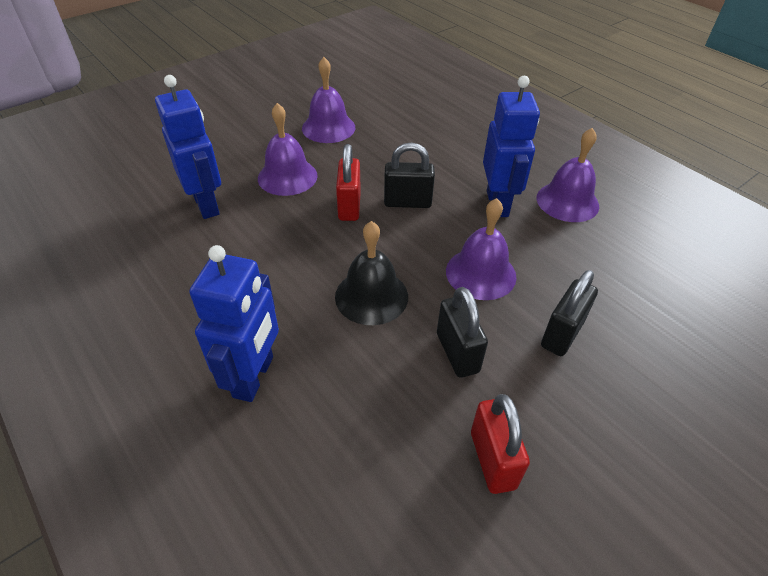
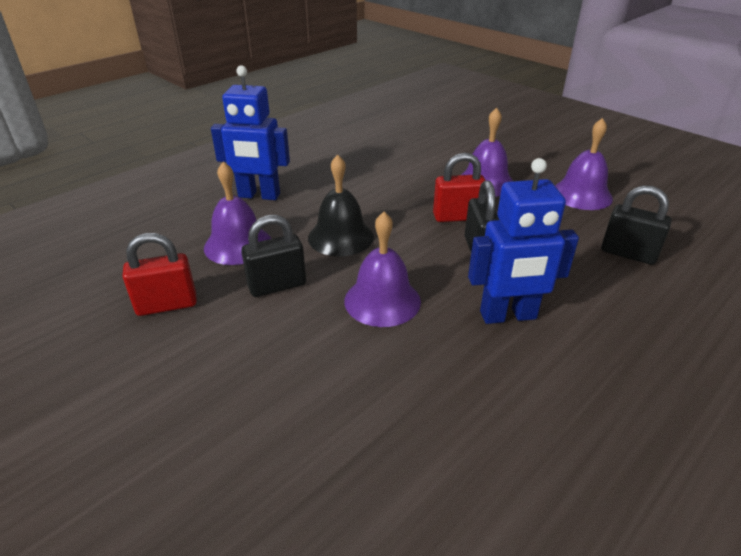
camera: 85 degrees right, 10 degrees down
blue robot [155,75,221,219] -> none
purple bell [537,128,599,222] -> purple bell moved to [204,162,271,265]
black padlock [541,270,598,356] -> black padlock moved to [601,185,672,265]

